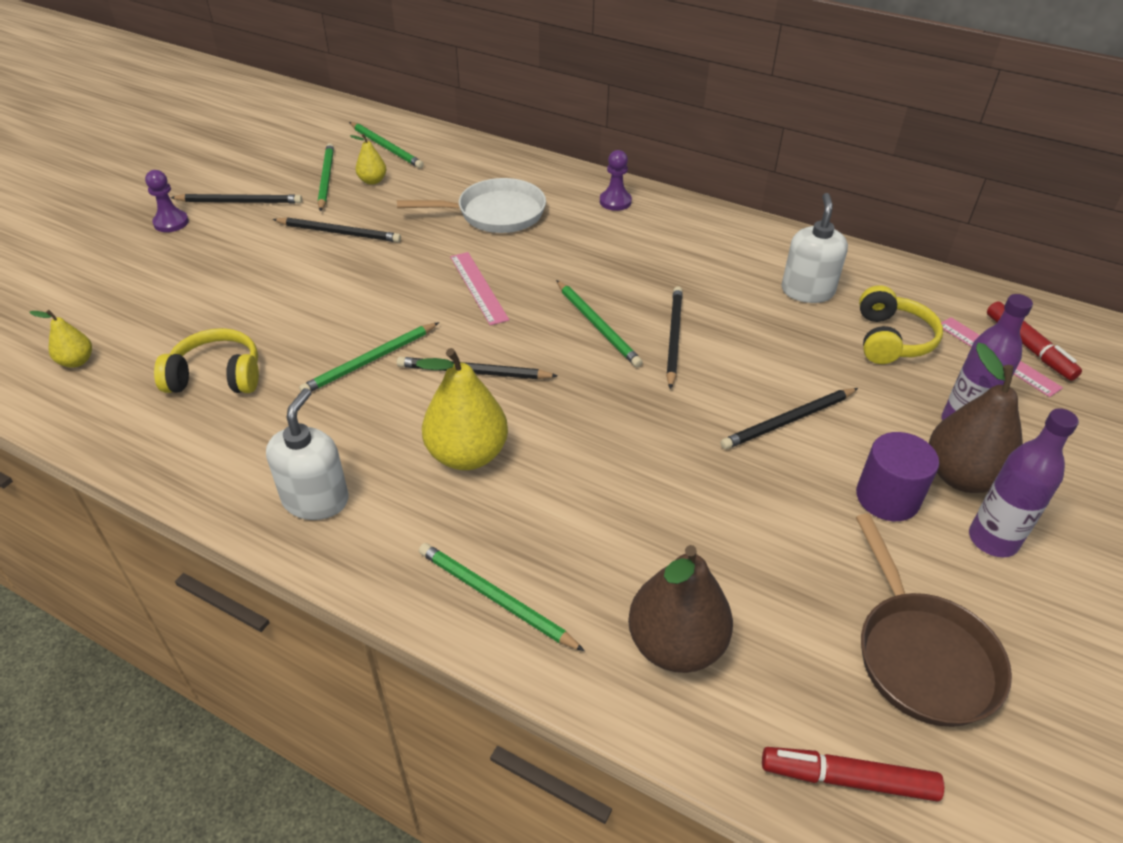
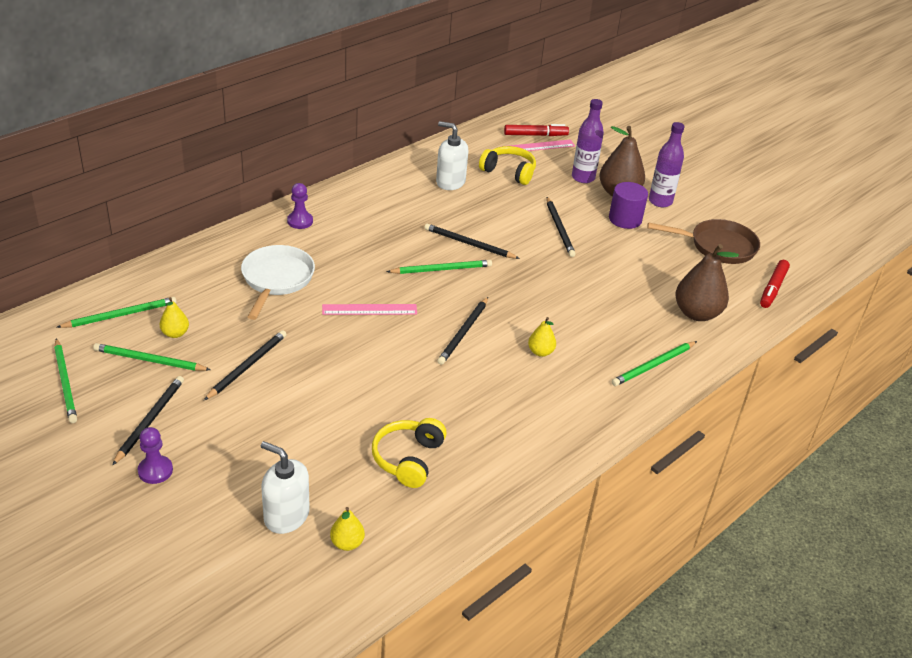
camera: 75 degrees left, 5 degrees down
white soap dispenser [266,388,349,520] -> white soap dispenser moved to [261,441,310,534]
green pencil [299,322,439,392] -> green pencil moved to [54,338,77,423]
yellow pear [416,348,508,470] -> yellow pear [528,317,556,357], size x0.51

